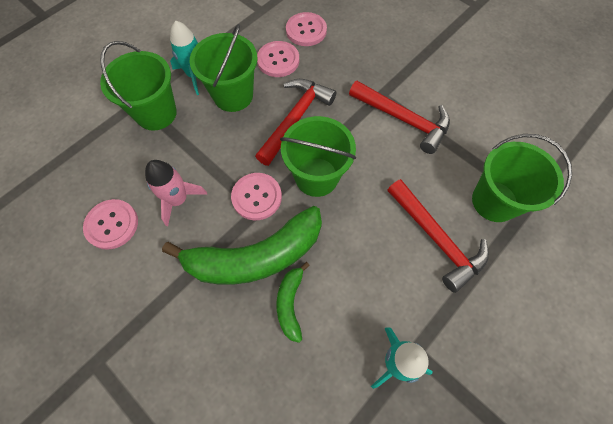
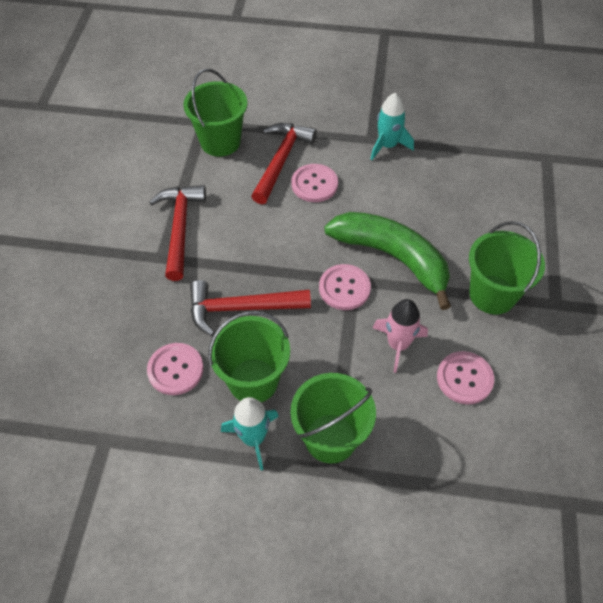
camera: 125 degrees left, 10 degrees down
green banana [276,262,310,343] -> none
green bucket [280,116,356,197] -> green bucket moved to [469,221,545,315]
pink button [286,12,327,46] -> pink button moved to [291,164,338,202]

